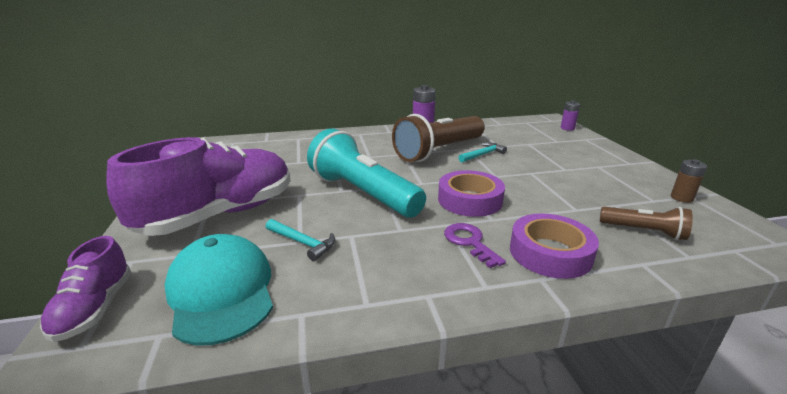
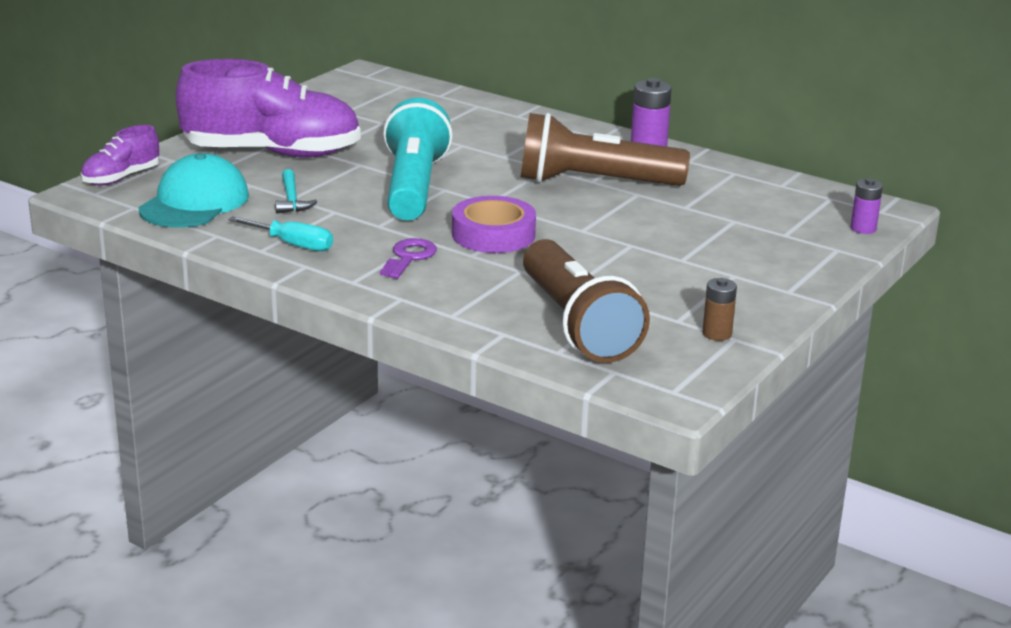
camera: 45 degrees right, 0 degrees up
turquoise hammer [458,143,507,162] -> none
purple tape [510,213,599,279] -> none
brown flashlight [600,207,693,240] -> brown flashlight [523,239,650,363], size x2.03
none -> turquoise screwdriver [228,216,333,251]

